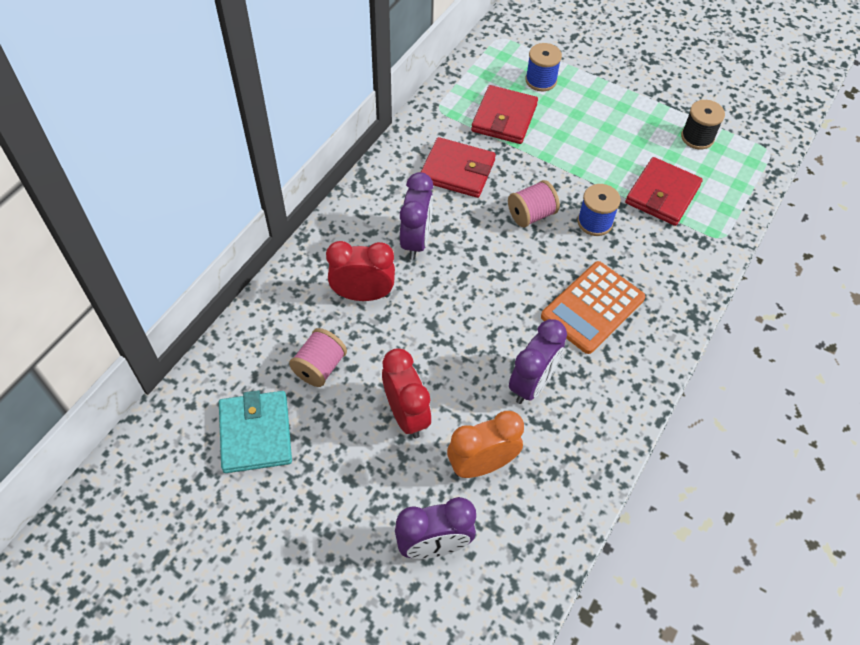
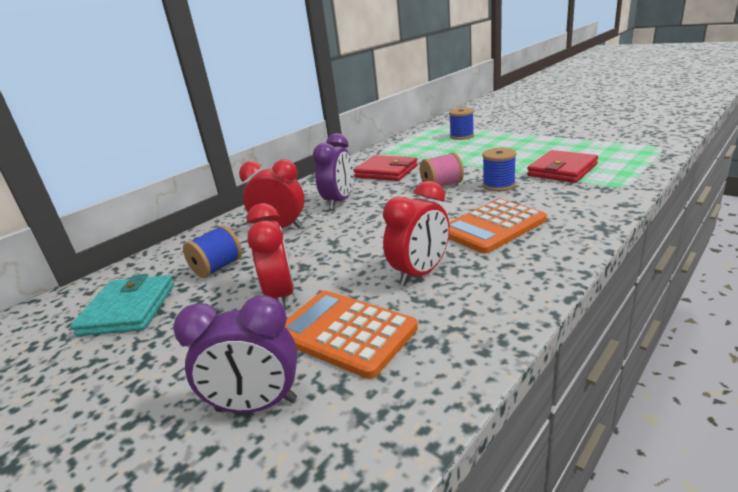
camera: 15 degrees right, 30 degrees down
pink spool [289,328,347,387] -> blue spool [183,225,242,278]
orange clock [447,411,524,478] -> orange calculator [285,290,418,379]
red wallet [471,85,538,144] -> none
purple clock [509,319,567,404] -> red clock [383,181,450,286]
black spool [681,100,725,149] -> none

